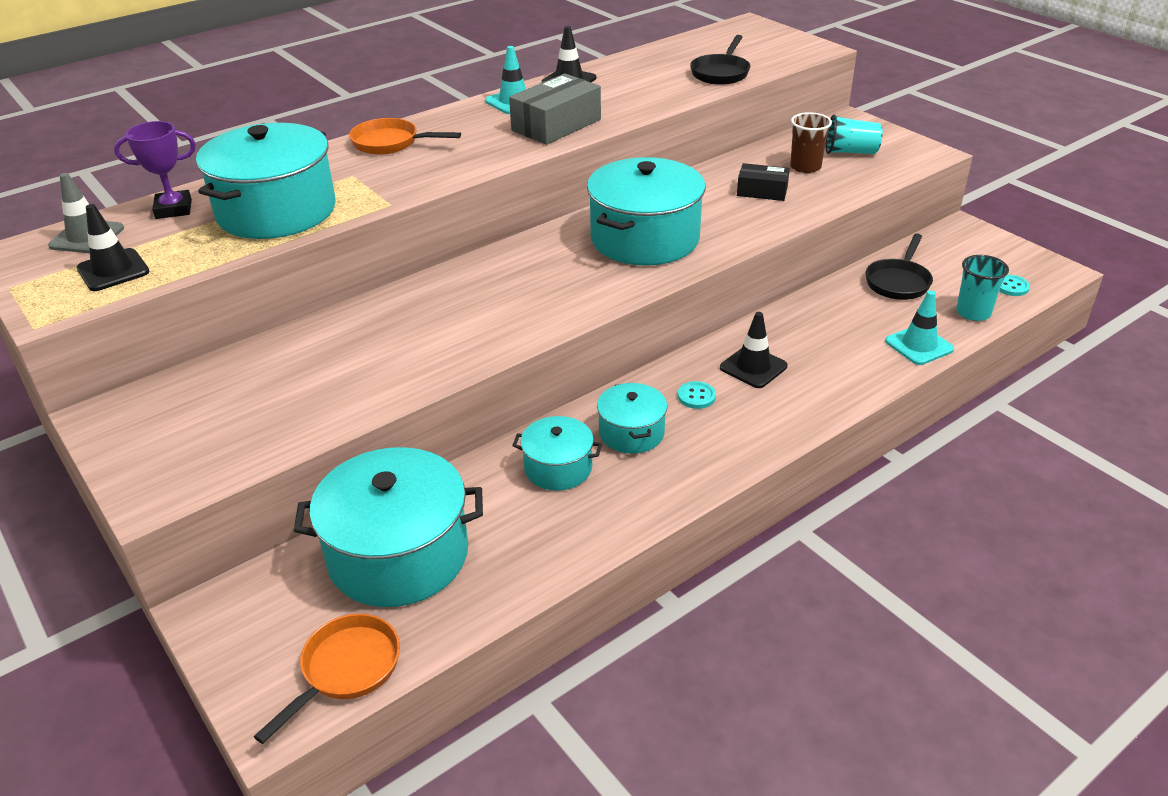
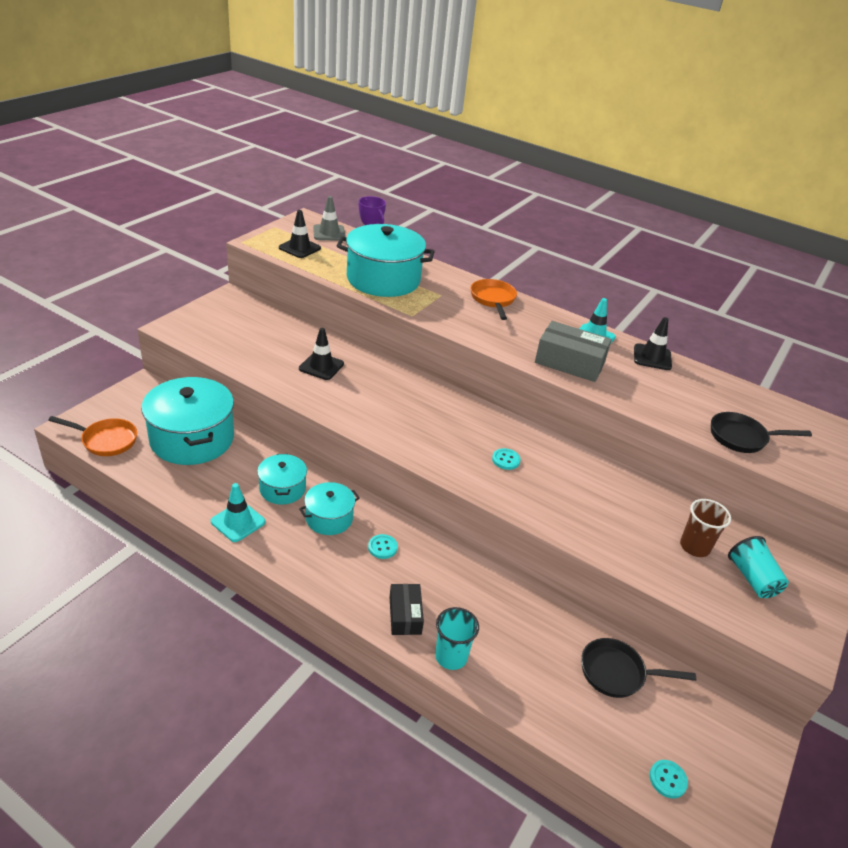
camera: 65 degrees right, 0 degrees up
turquoise pot [587,157,706,266] -> turquoise button [492,448,521,470]
black traffic cone [720,312,788,388] -> black traffic cone moved to [299,328,344,380]
black box [737,163,790,201] -> black box moved to [390,584,424,635]
turquoise traffic cone [885,290,954,365] -> turquoise traffic cone moved to [211,483,265,542]
turquoise cup [956,255,1009,321] -> turquoise cup moved to [435,607,479,670]

